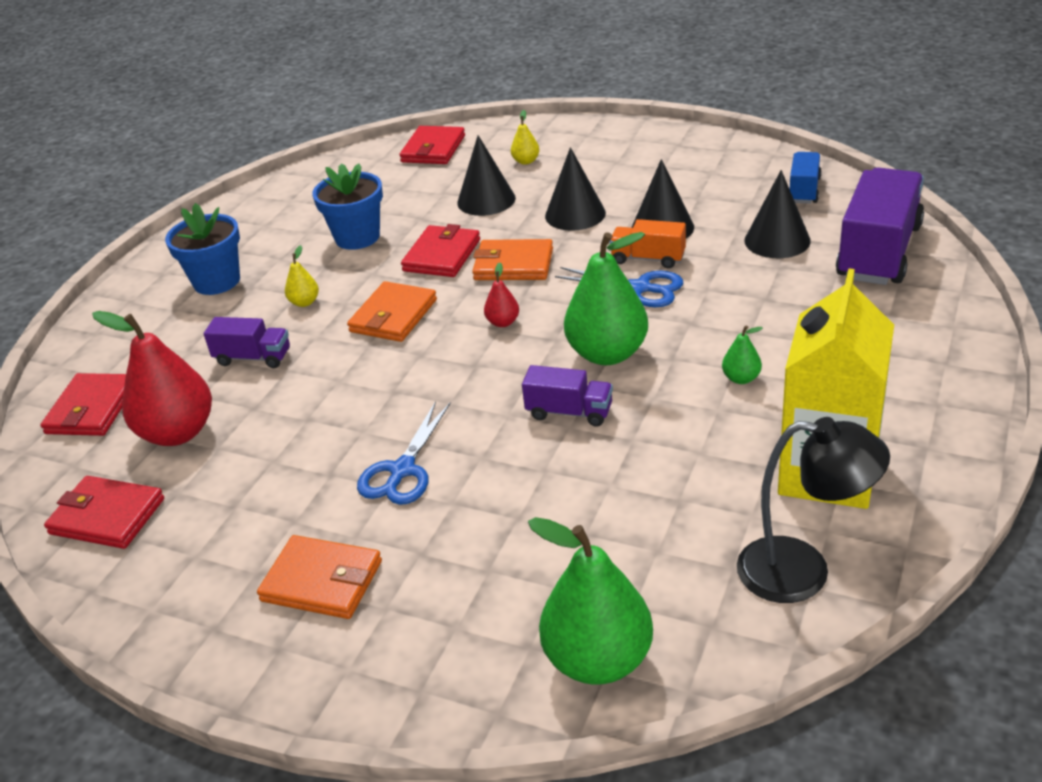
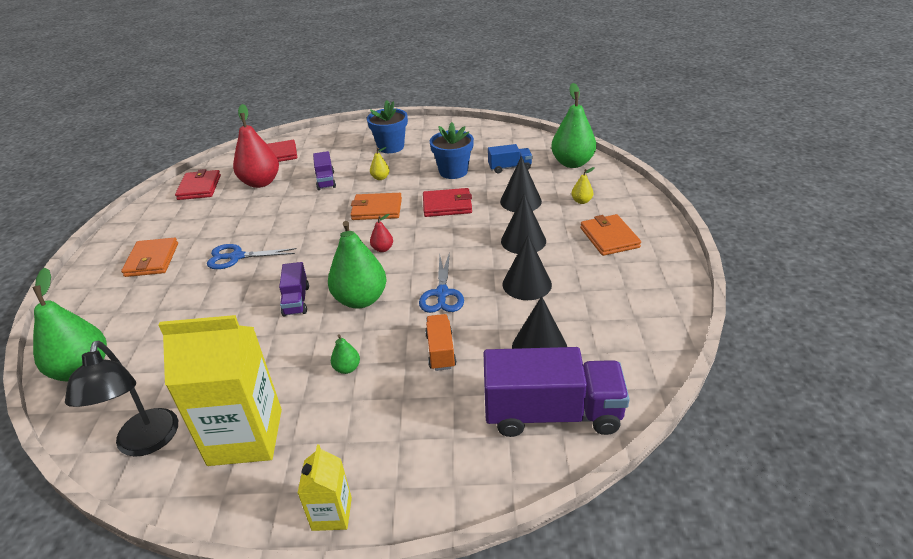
camera: 65 degrees right, 0 degrees up
red wallet [399,126,465,164] -> green pear [551,83,596,168]
orange wallet [472,239,553,280] -> orange wallet moved to [580,214,641,256]
orange truck [610,219,686,268] -> orange truck moved to [425,314,456,371]
blue truck [789,152,822,204] -> blue truck moved to [488,144,532,174]
none -> yellow carton [298,445,352,531]

